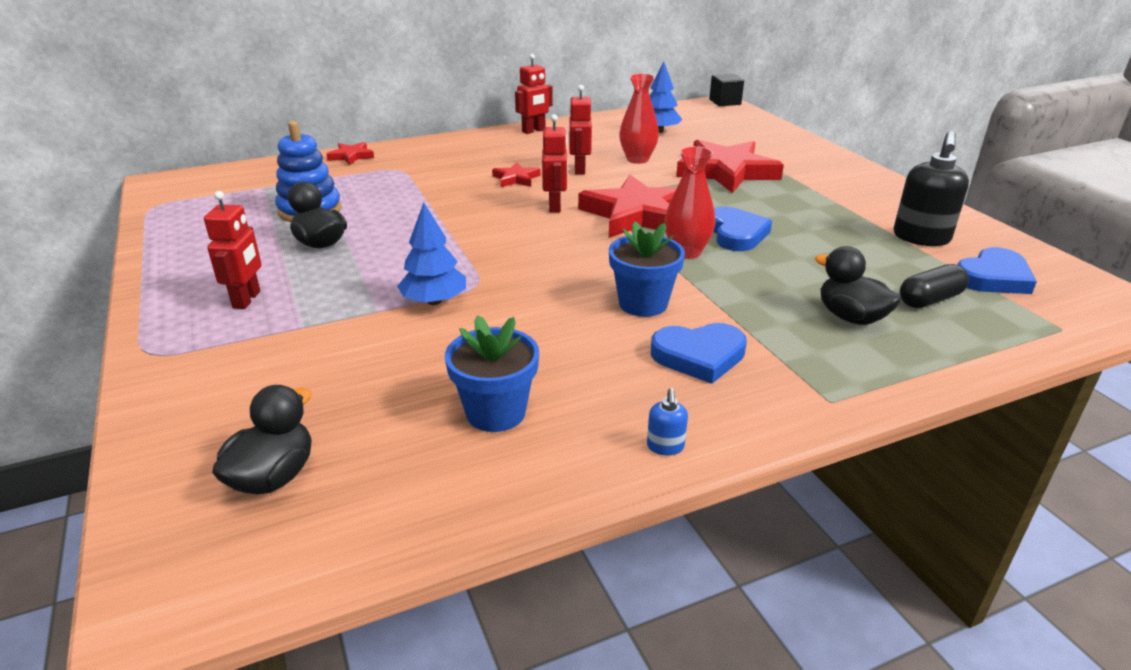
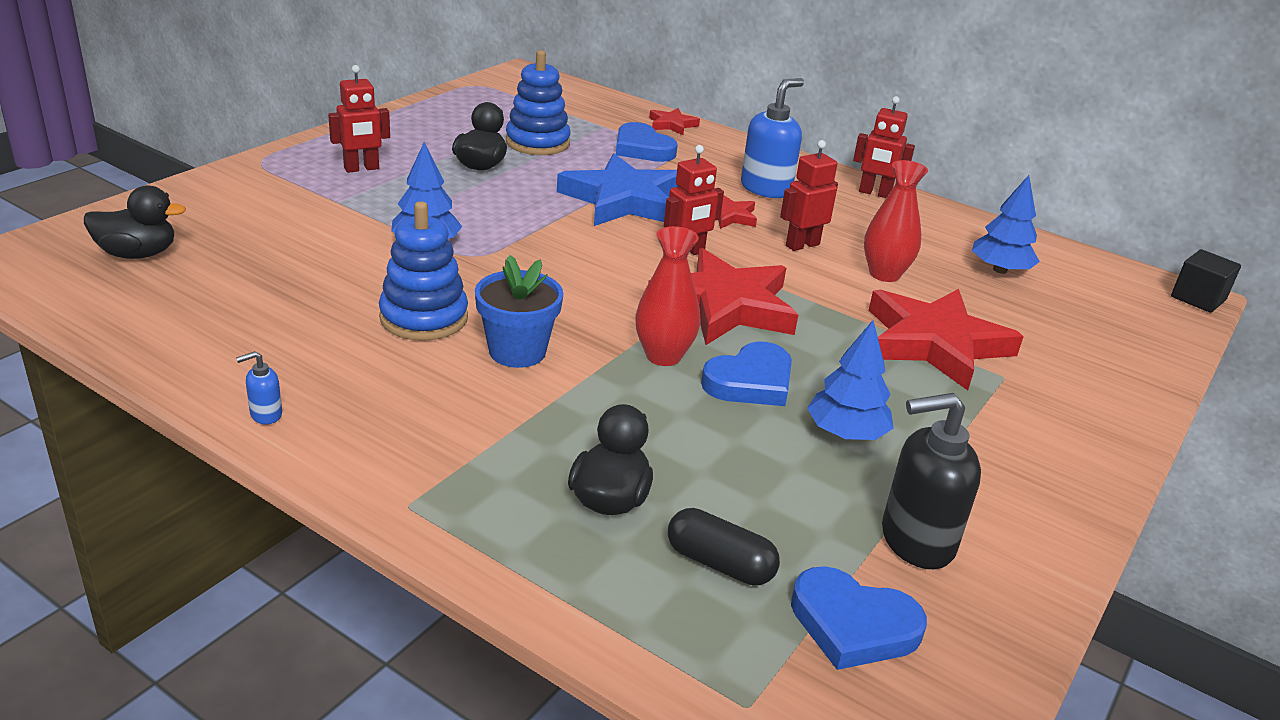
camera: 55 degrees right, 0 degrees up
blue flower pot [445,315,539,432] -> none
blue heart [651,323,747,384] -> blue heart moved to [616,122,677,162]
none -> blue stacking toy [379,201,468,341]
none -> blue star [557,154,679,226]
none -> blue soap dispenser [741,78,804,198]
none -> blue tree [807,320,894,440]

